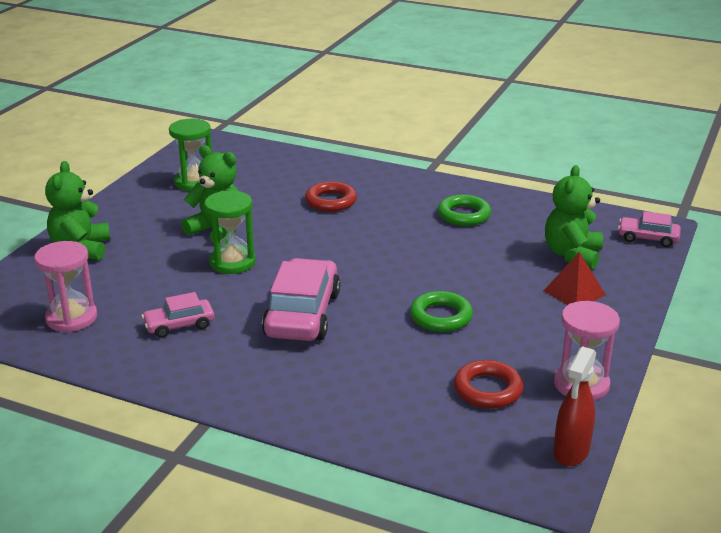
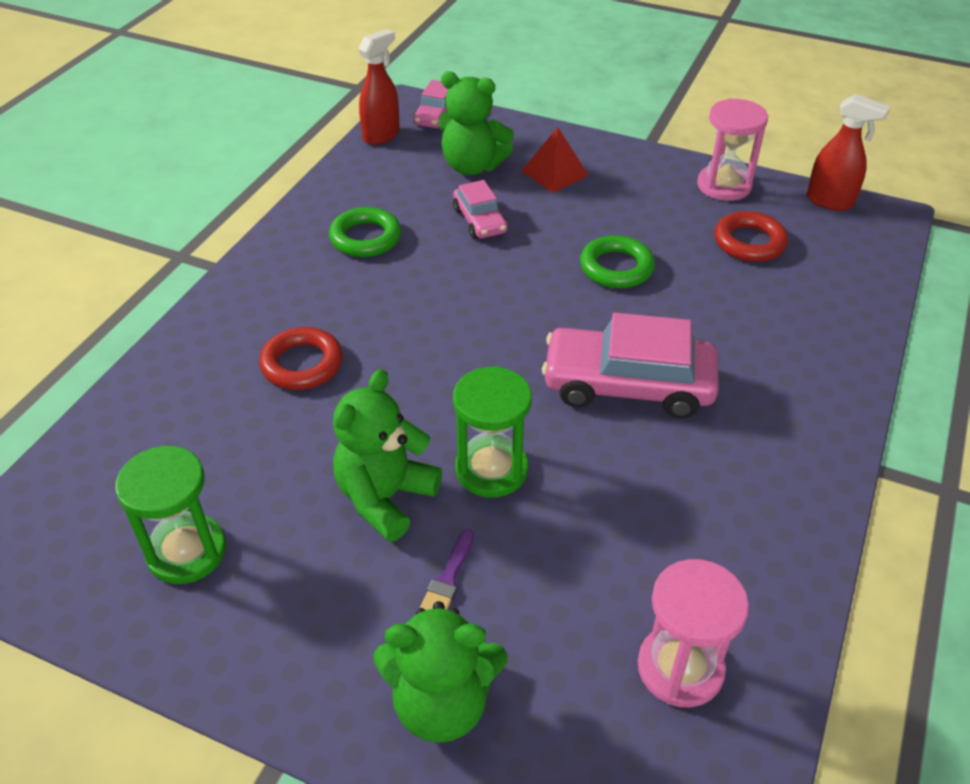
camera: 90 degrees left, 15 degrees up
pink car [142,292,214,338] -> pink car moved to [453,180,508,239]
none -> red spray bottle [358,29,400,145]
none -> purple brush [420,529,474,610]

